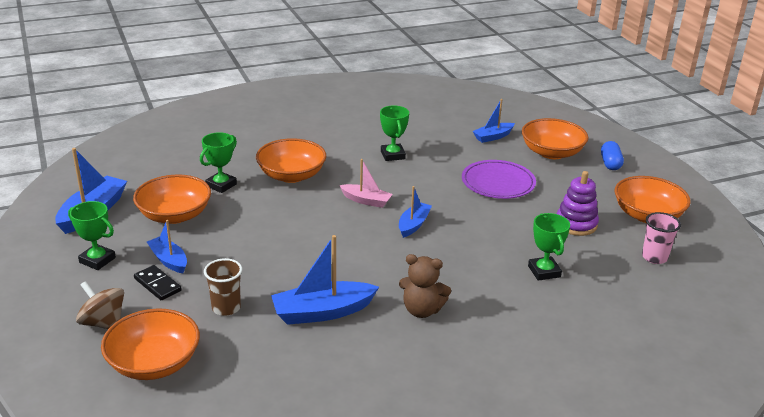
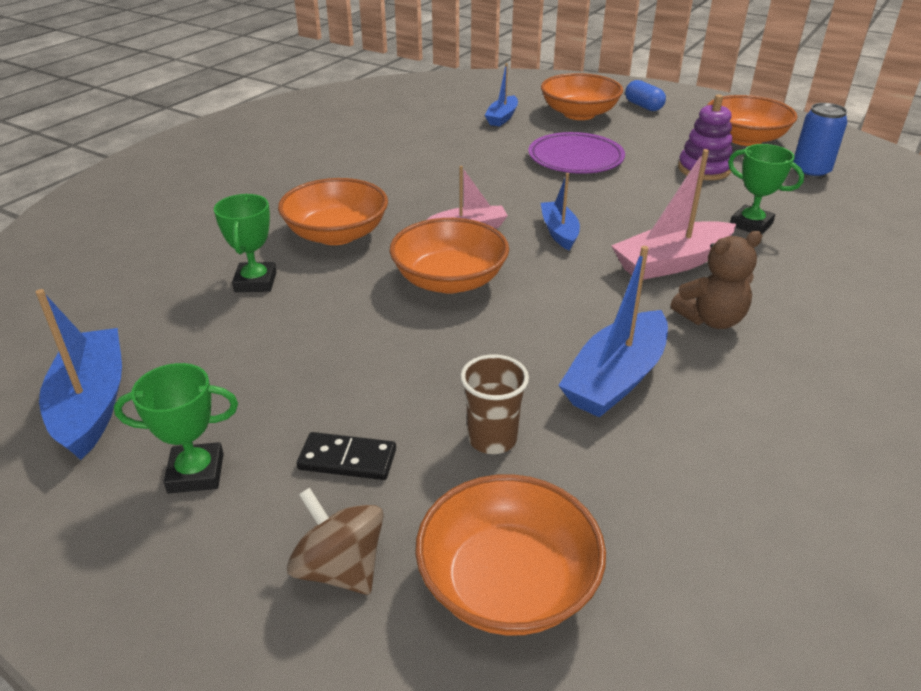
camera: 35 degrees left, 5 degrees up
brown spinning top [76,281,124,329] -> brown spinning top turned 45 degrees clockwise [287,487,384,595]
orange bowl [133,174,211,224] -> orange bowl moved to [390,218,509,294]
blue boat [147,220,187,273] -> none
green trophy [380,105,409,161] -> none
pink cup [642,212,681,264] -> blue can [793,103,847,179]
none -> pink boat [611,149,736,280]

